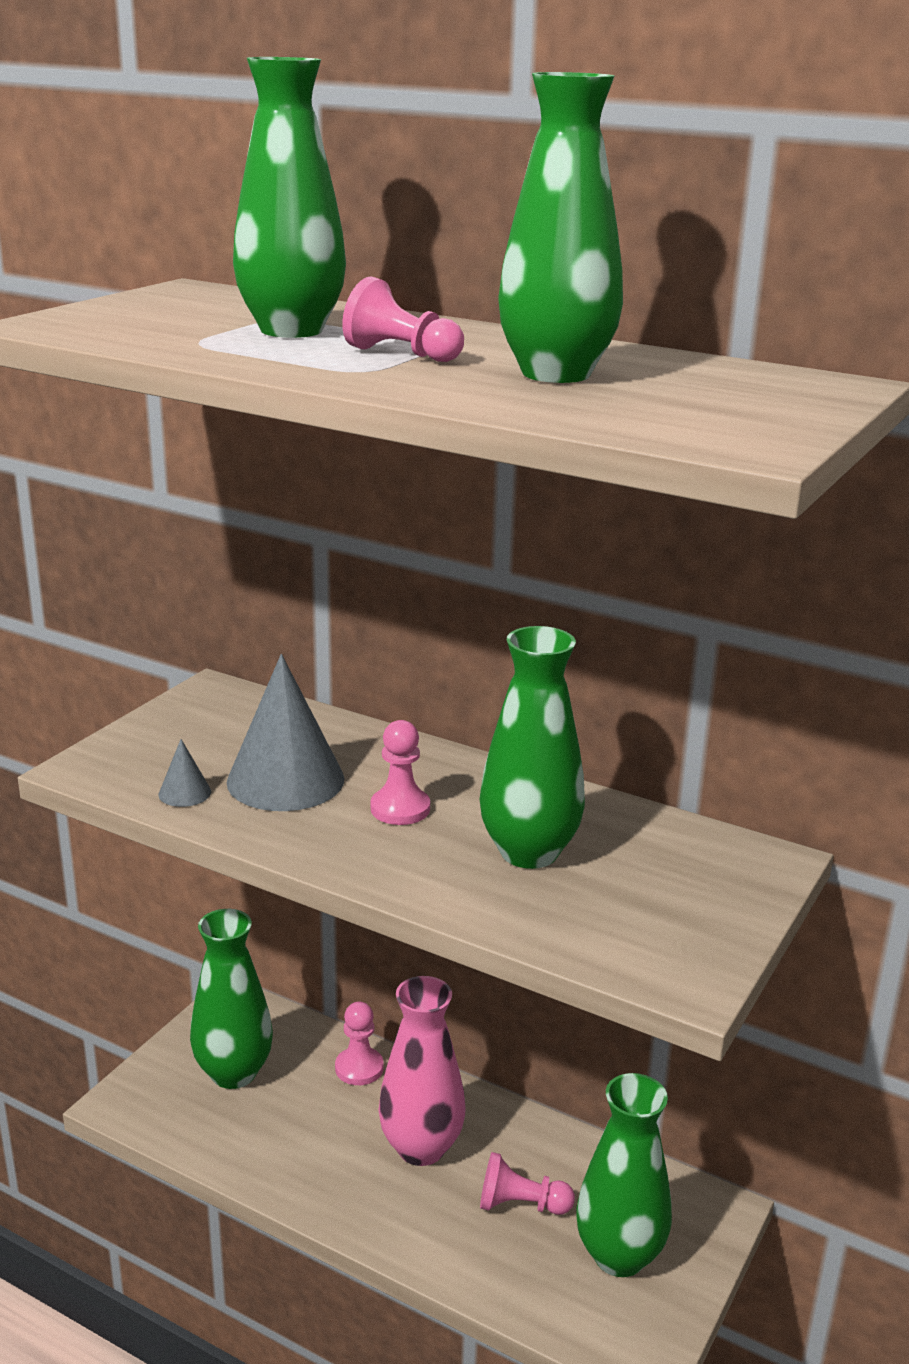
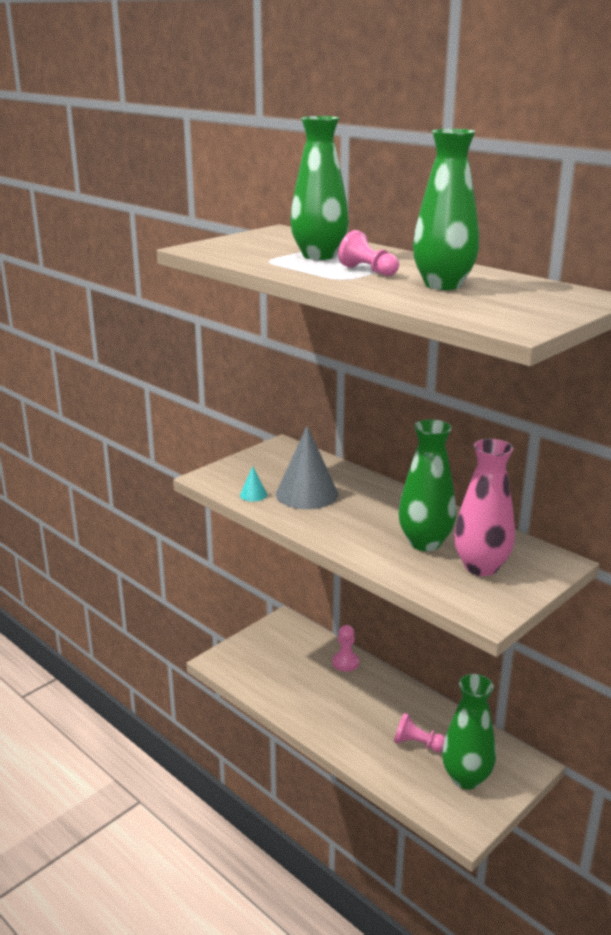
camera: 15 degrees right, 0 degrees up
grey cone [159,739,211,807] -> turquoise cone [240,466,267,502]
green vase [190,909,273,1089] -> none
pink pawn [371,720,430,825] -> none
pink vase [378,976,466,1166] -> pink vase moved to [454,439,515,576]

